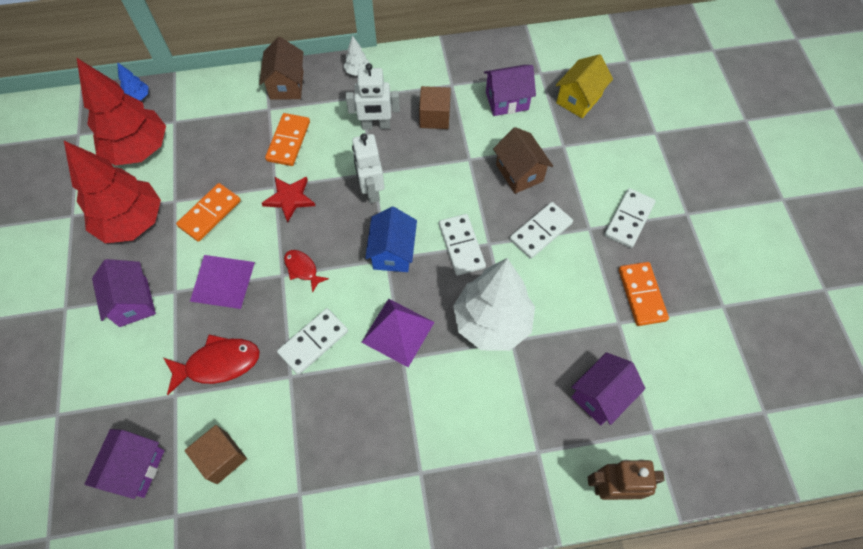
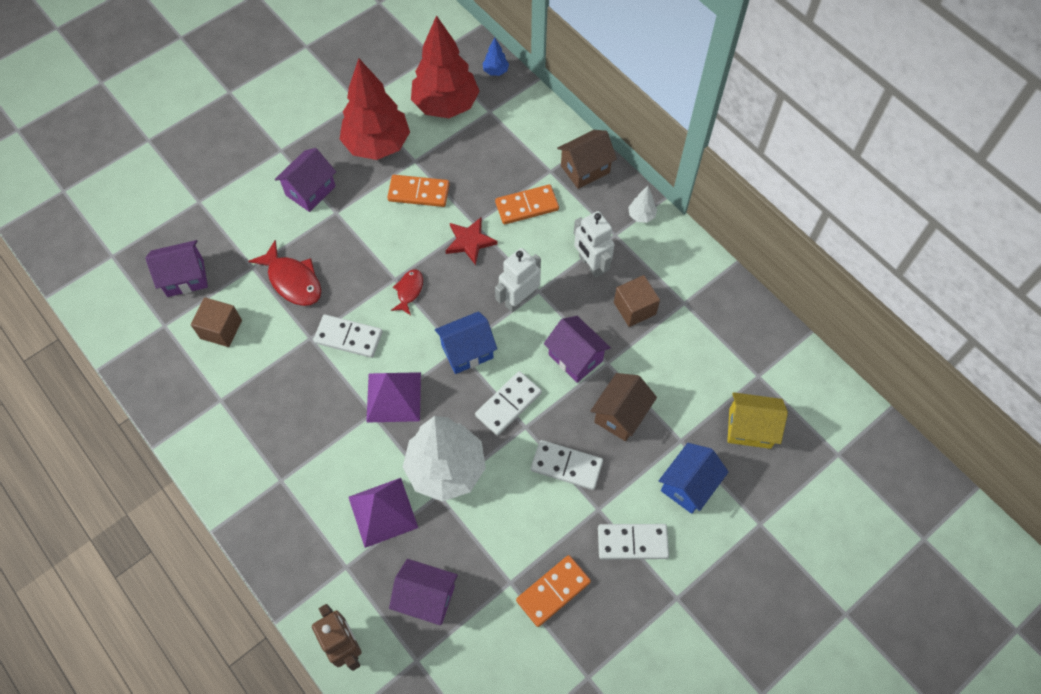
camera: 60 degrees right, 0 degrees up
purple pyramid [190,255,255,309] -> purple pyramid moved to [349,478,418,548]
purple house [484,65,536,116] -> purple house moved to [544,316,611,383]
none -> blue house [659,443,729,514]

